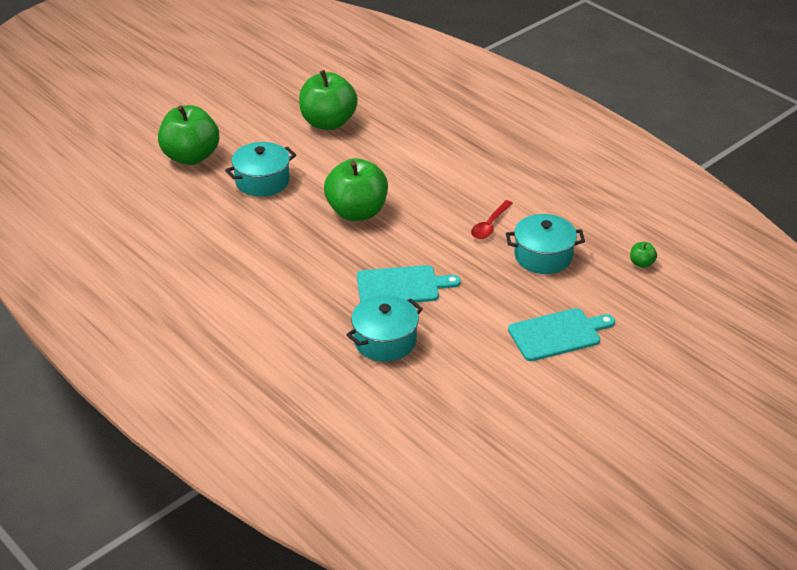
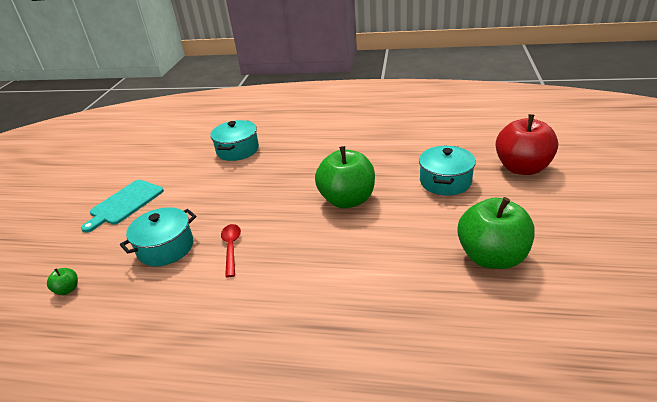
camera: 145 degrees right, 5 degrees down
green apple [158,105,219,165] -> red apple [495,114,558,175]
turquoise cutting board [357,265,461,303] -> none

